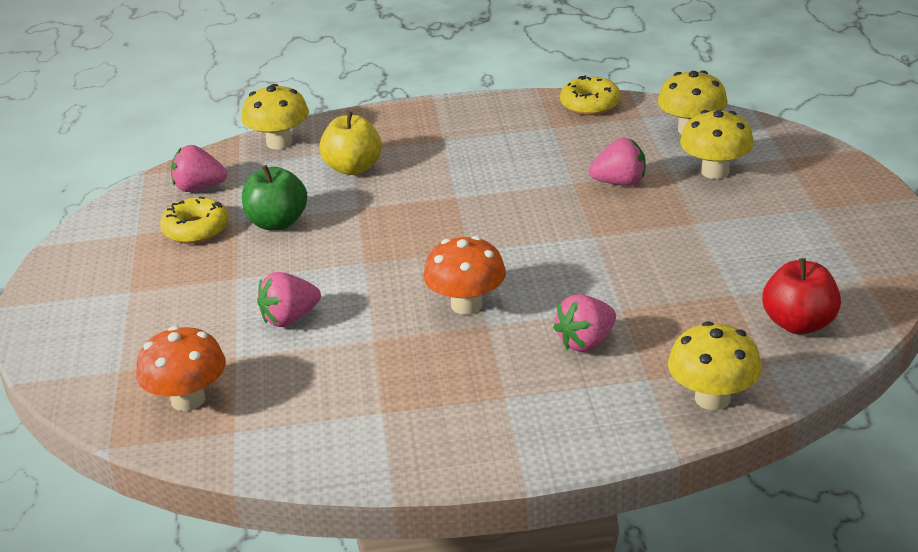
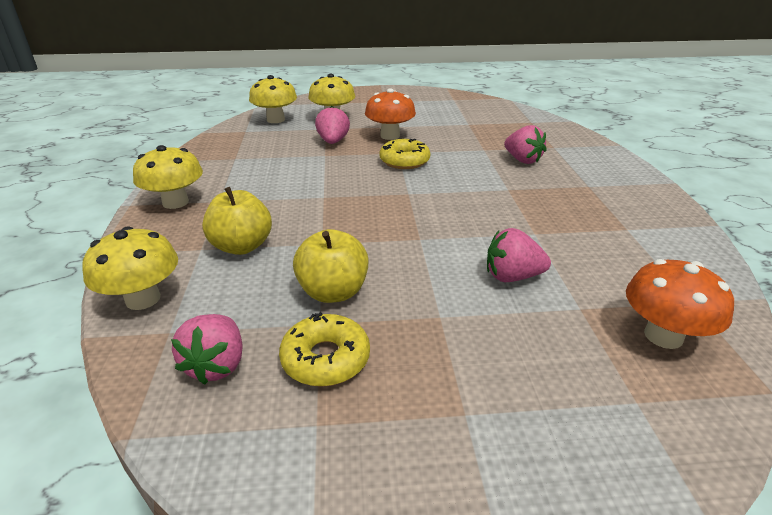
camera: 90 degrees left, 0 degrees up
green apple [242,165,307,230] -> yellow apple [293,229,369,303]
pink strawberry [257,272,321,327] -> pink strawberry turned 120 degrees clockwise [487,228,551,282]
orange mushroom [423,236,506,314] -> orange mushroom moved to [365,88,416,140]
yellow donut [560,75,621,115] -> yellow donut moved to [379,139,431,169]
yellow mushroom [668,321,762,410] -> yellow mushroom moved to [133,145,203,209]
red apple [762,258,841,335] -> none

